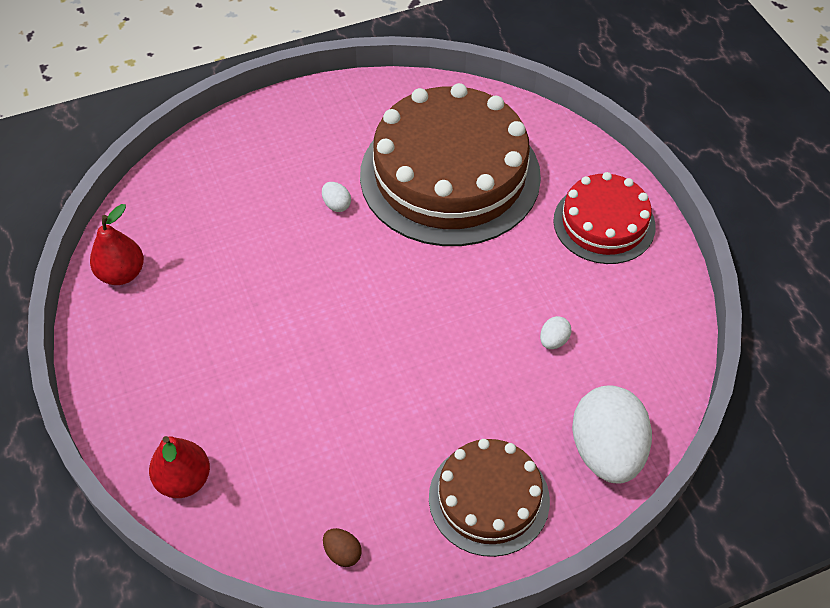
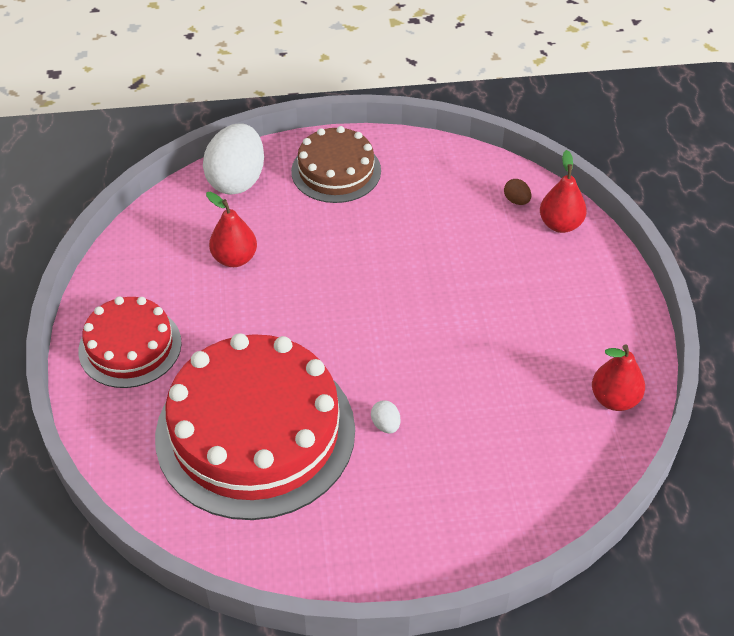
camera: 165 degrees left, 5 degrees down
brown egg [323,528,362,567] -> brown egg moved to [504,179,531,205]
brown cake [360,83,541,246] -> red cake [155,333,355,520]
white egg [540,316,571,349] -> red pear [206,192,257,267]

